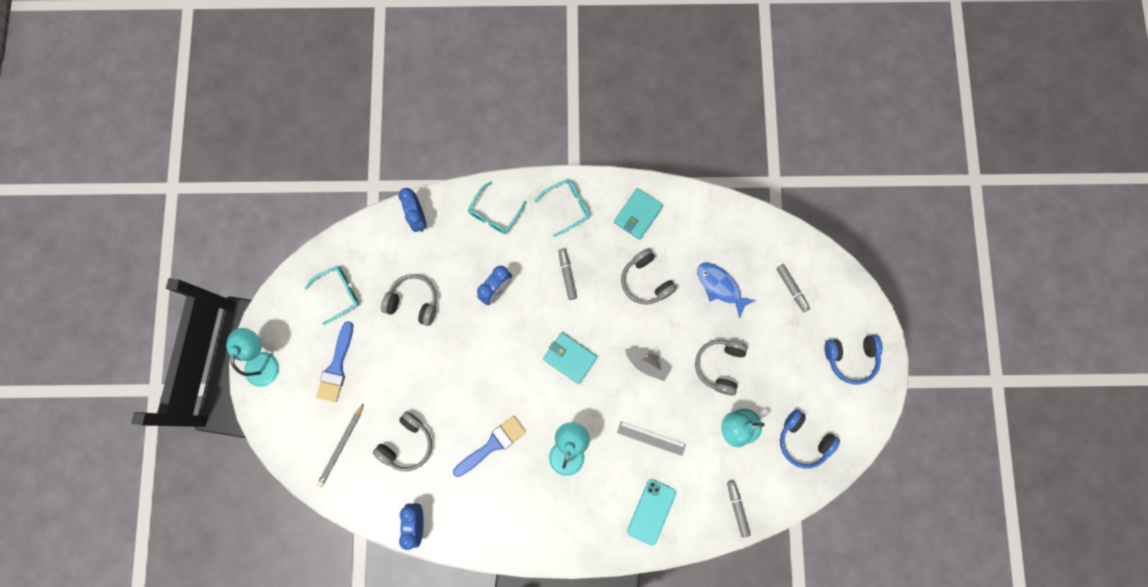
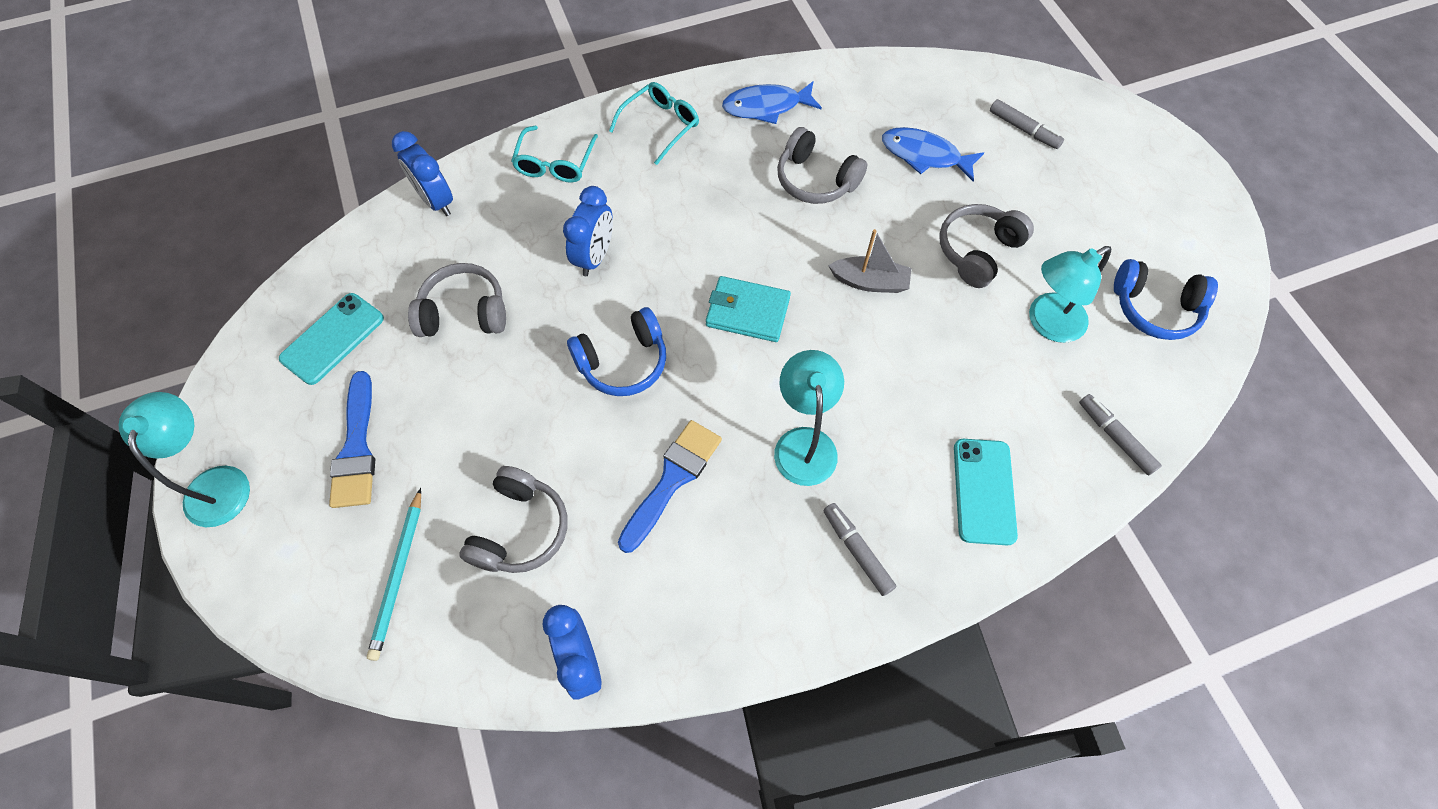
camera: 20 degrees left, 15 degrees down
turquoise glasses [305,266,359,325] -> turquoise phone [279,293,384,385]
grey pencil [317,403,364,487] -> turquoise pencil [367,488,421,661]
grey marker [558,248,577,300] -> grey marker moved to [823,503,897,596]
turquoise wallet [614,188,663,240] -> blue fish [722,82,822,124]
grey ruler [617,421,686,456] -> none
grey headphones [695,340,748,396] -> grey headphones turned 45 degrees clockwise [939,204,1034,288]
blue headphones [825,335,882,384] -> blue headphones moved to [567,307,666,396]

